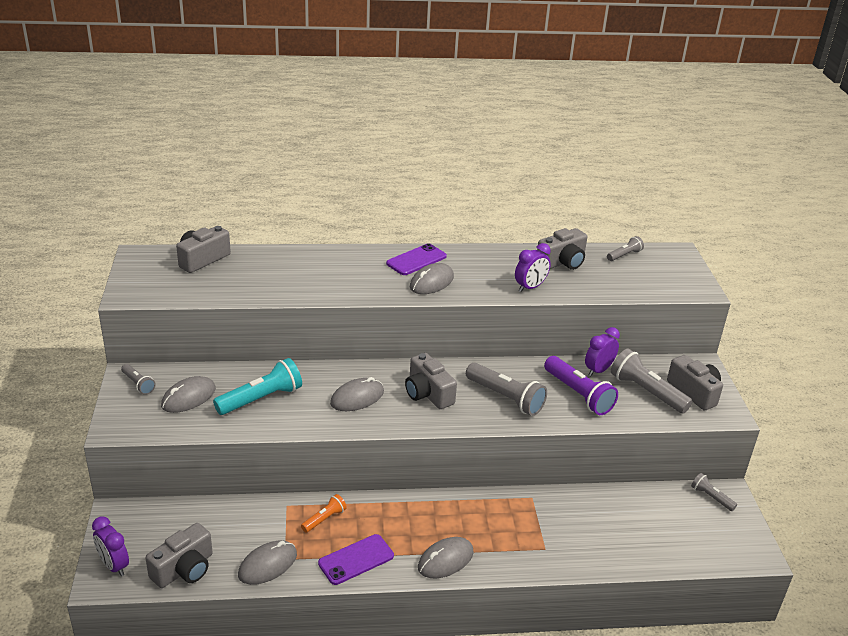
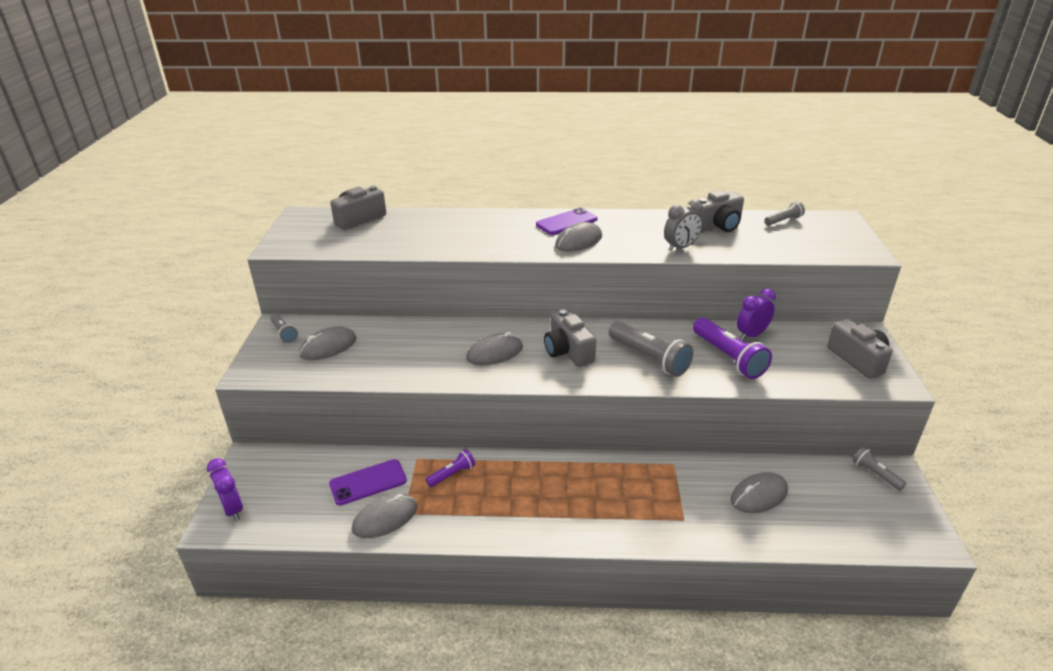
camera: 10 degrees right, 0 degrees up
grey camera [146,523,213,588] -> none
turquoise flashlight [213,358,302,415] -> none
orange flashlight [301,494,347,533] -> purple flashlight [426,449,475,487]
purple phone [318,534,394,585] -> purple phone moved to [329,459,407,506]
grey mouse [418,537,474,578] -> grey mouse moved to [731,472,788,513]
purple clock [515,243,551,292] -> grey clock [664,200,703,251]
grey flashlight [611,349,692,414] -> none

